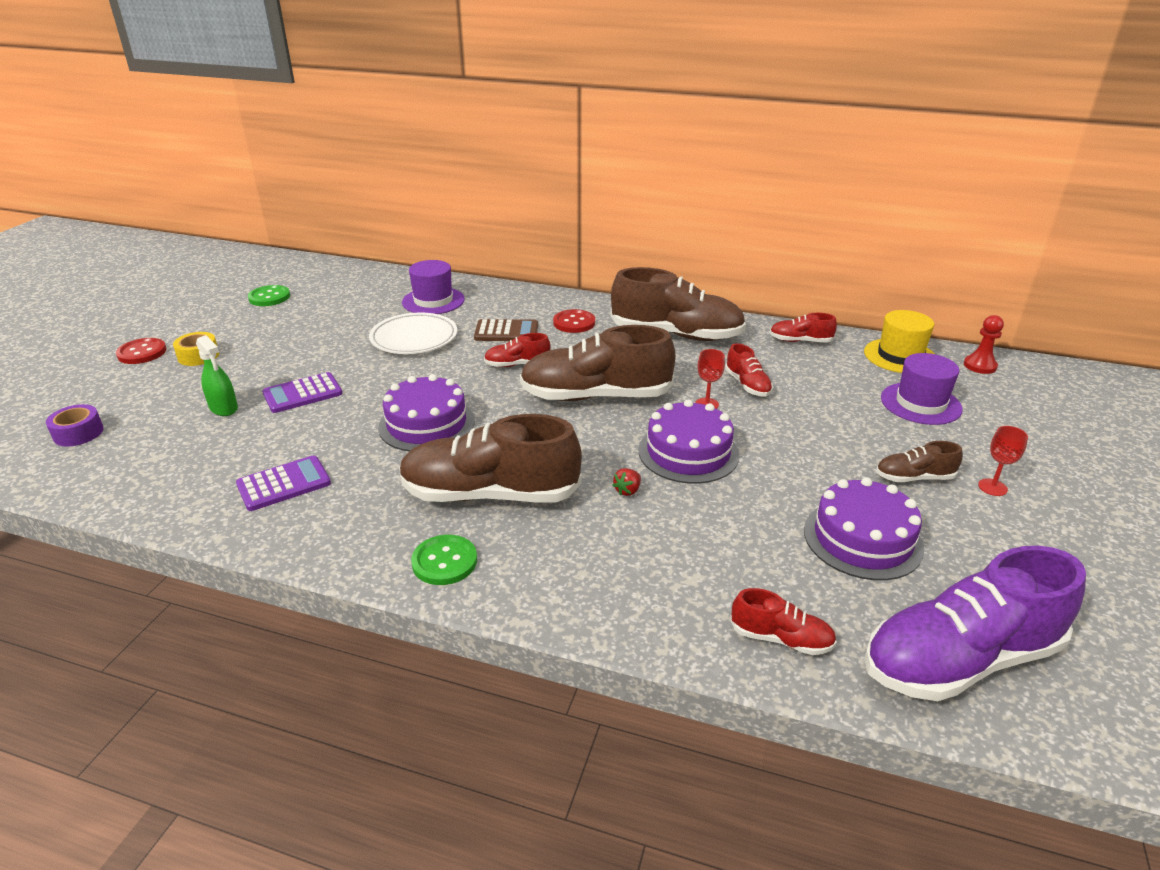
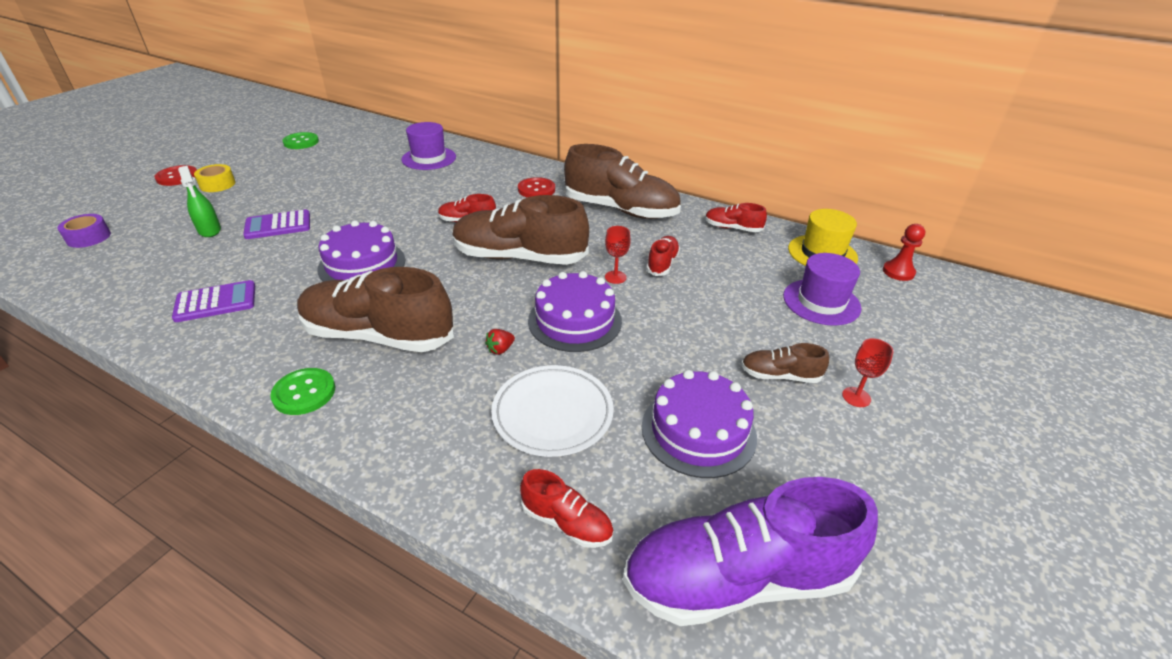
camera: 10 degrees right, 5 degrees up
white plate [369,312,457,354] -> white plate moved to [491,365,614,457]
brown calculator [474,319,538,341] -> none
red shoe [725,343,773,397] -> red shoe turned 150 degrees counterclockwise [646,236,680,276]

